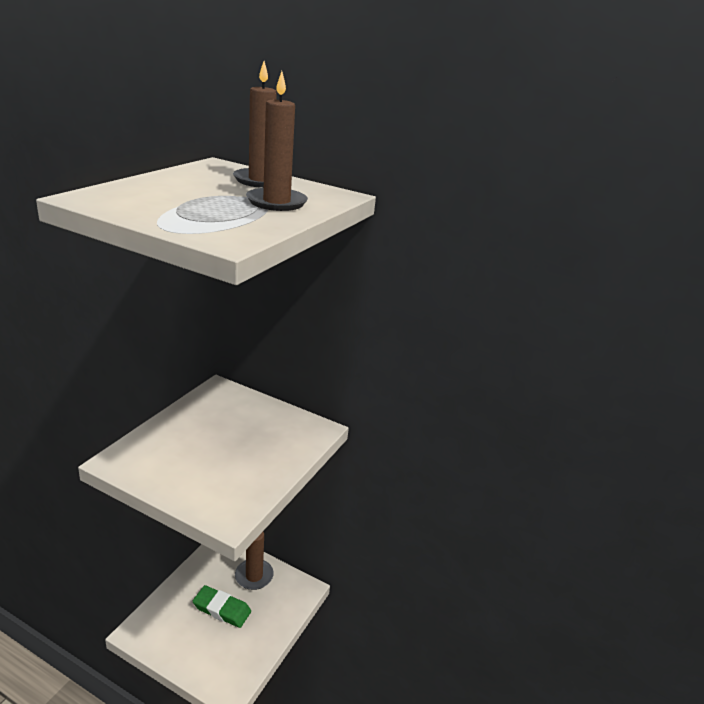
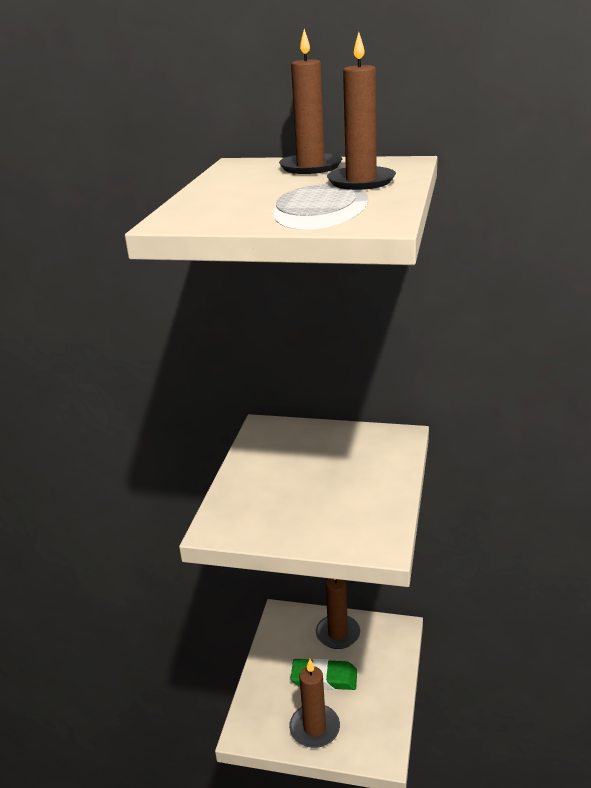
camera: 10 degrees left, 0 degrees up
none -> brown candle [289,659,340,748]

